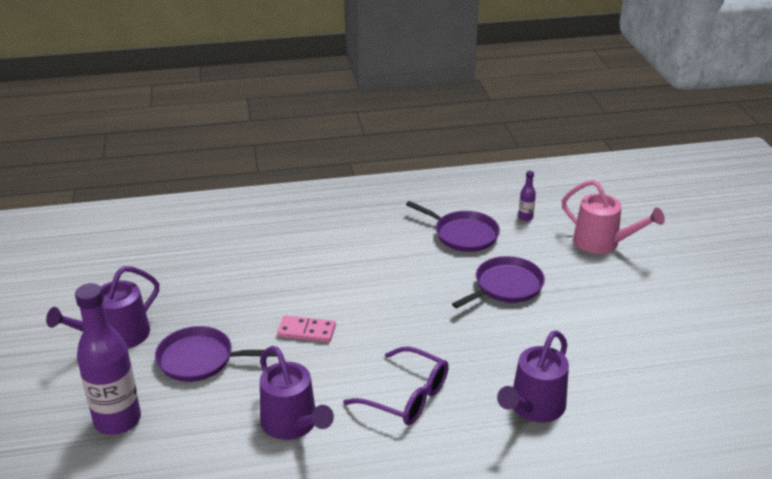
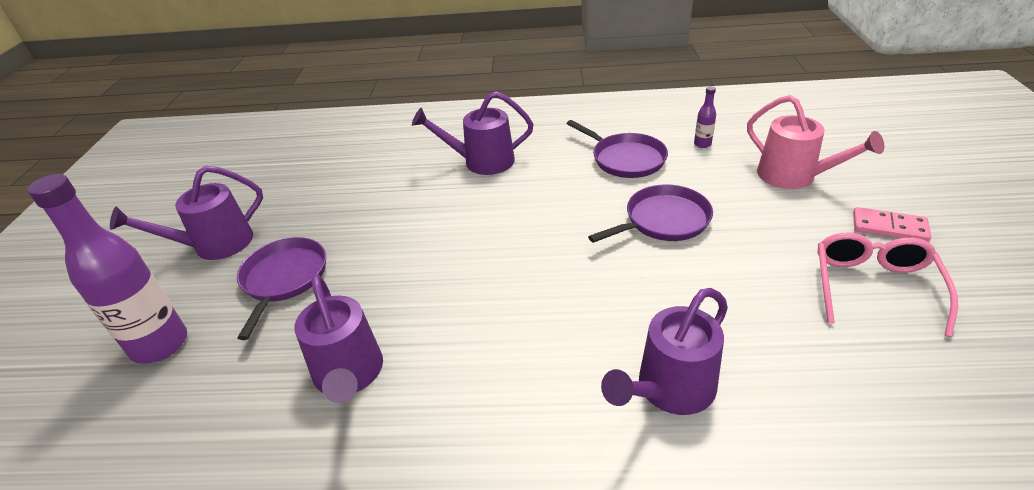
camera: 15 degrees right, 5 degrees up
purple pan [155,326,277,382] -> purple pan turned 75 degrees clockwise [237,237,326,340]
pink domino [277,316,336,342] -> pink domino moved to [853,207,931,242]
purple glasses [343,347,449,425] -> none
none -> purple watering can [412,91,534,175]
none -> pink glasses [818,233,958,337]

